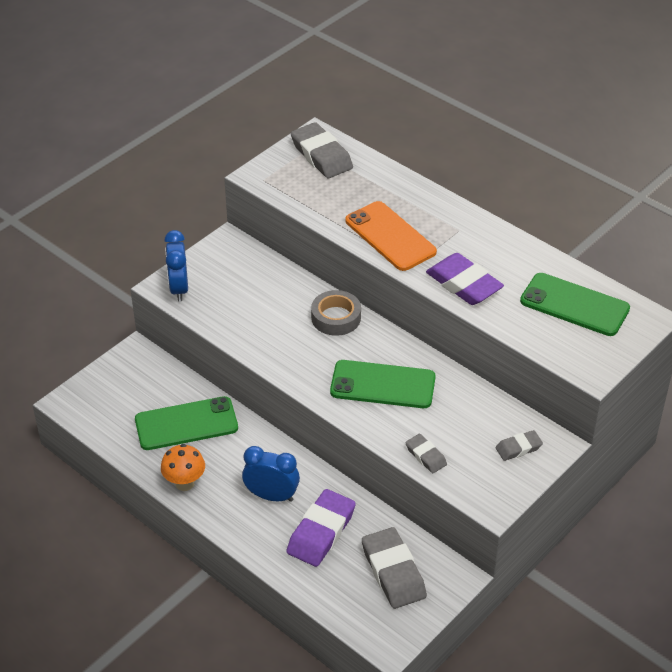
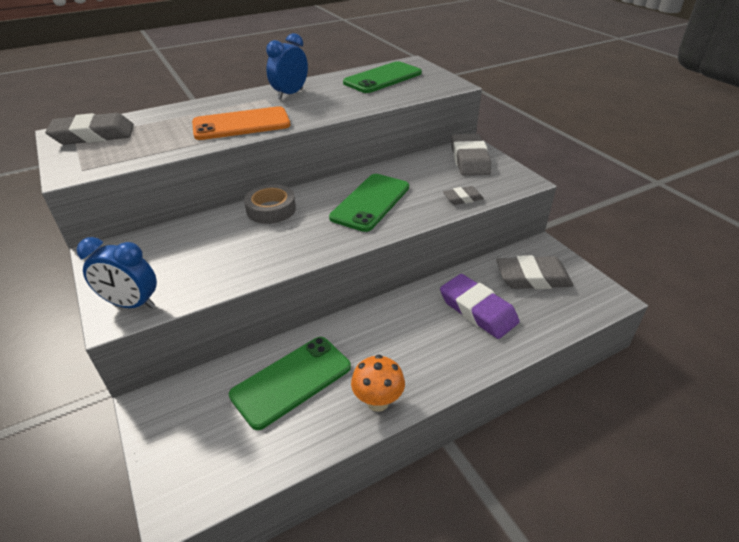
camera: 70 degrees left, 5 degrees down
green phone [135,396,238,450] -> green phone turned 45 degrees clockwise [229,337,351,430]
blue clock [242,446,300,502] -> blue clock moved to [266,33,308,100]
purple eraser [426,253,504,305] -> none
grey eraser [495,430,543,461] -> grey eraser [451,134,491,176], size x1.86

